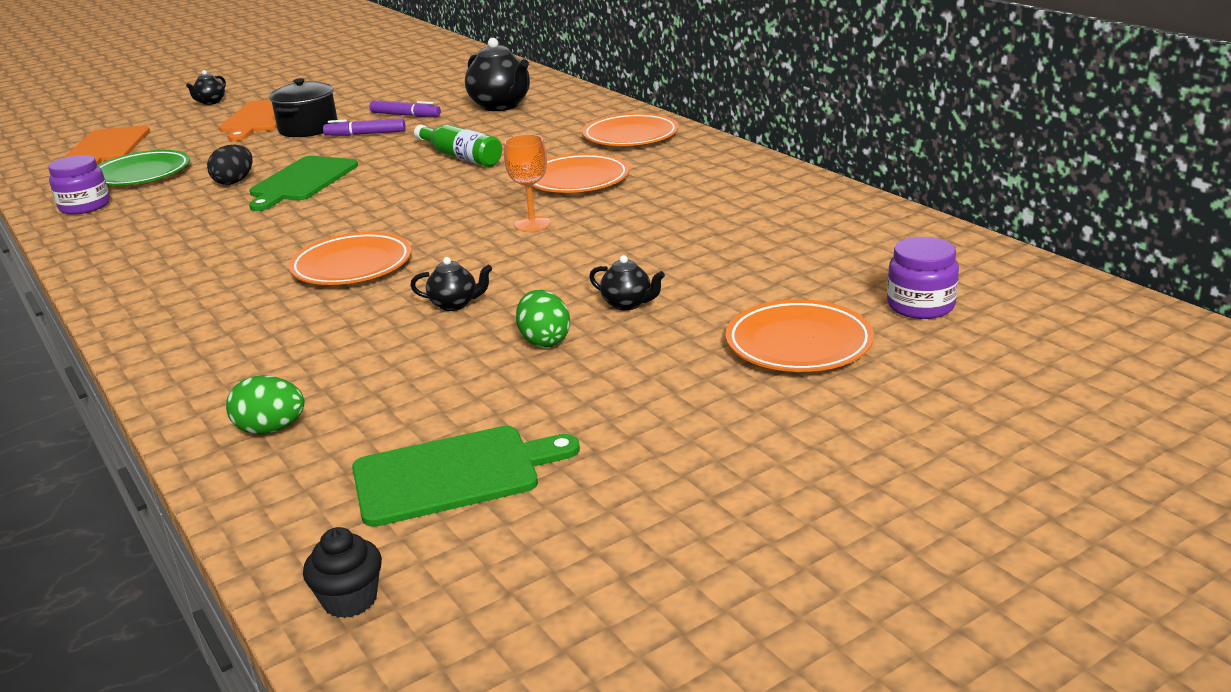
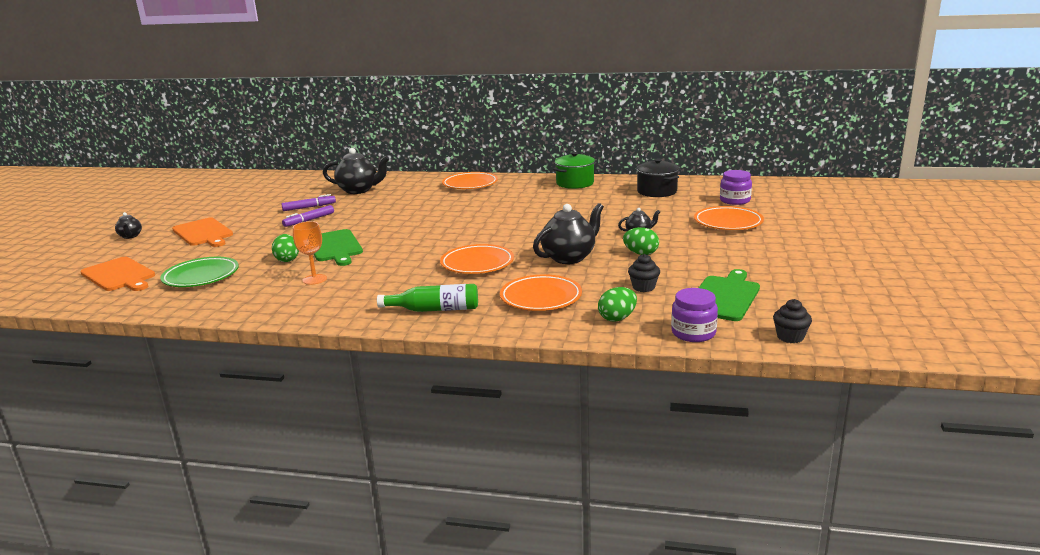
camera: 45 degrees left, 5 degrees down
purple jar [48,155,110,215] -> purple jar moved to [671,288,718,342]
black egg [207,145,253,185] -> green egg [272,234,299,262]
black pot [269,78,338,137] -> black pot moved to [636,159,679,197]
black teapot [410,257,492,311] -> black teapot [533,203,604,264], size x1.96
green bottle [414,125,502,167] -> green bottle moved to [377,284,478,312]
orange goblet [504,134,551,232] -> orange goblet moved to [293,221,327,285]
orange plate [532,153,629,193] -> orange plate moved to [500,274,582,311]
none -> green pot [553,152,596,189]
none -> black cupcake [628,254,660,292]

